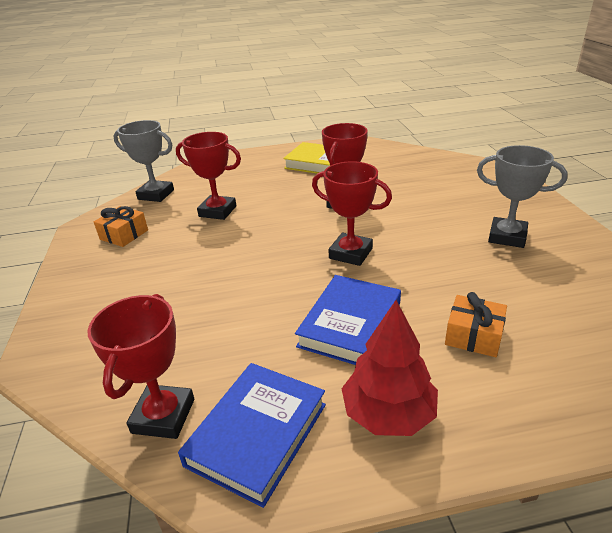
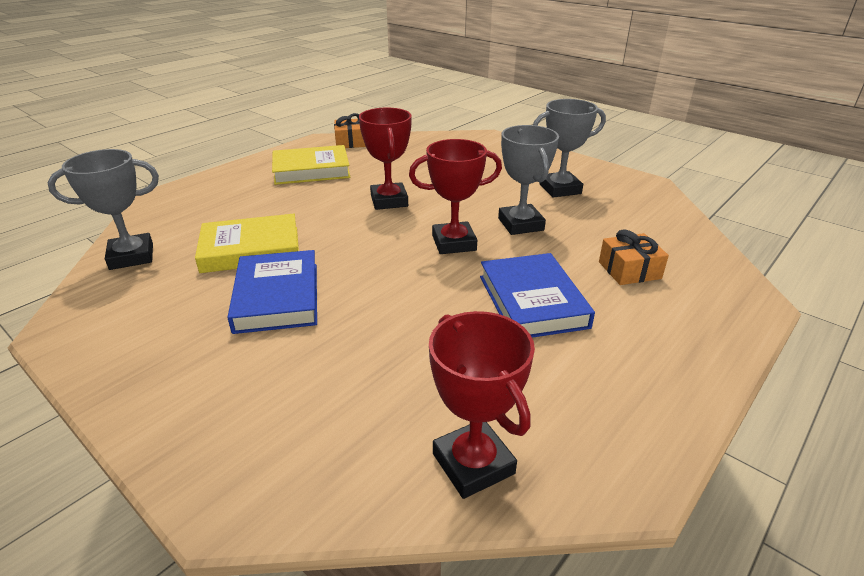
camera: 40 degrees left, 0 degrees up
orange gift [94,206,148,247] -> orange gift moved to [334,113,366,148]
red trophy [176,132,241,220] -> yellow book [195,214,299,273]
blue book [178,363,326,508] -> blue book moved to [227,250,317,334]
red tree [341,300,438,436] -> none
none -> grey trophy [498,125,559,235]

